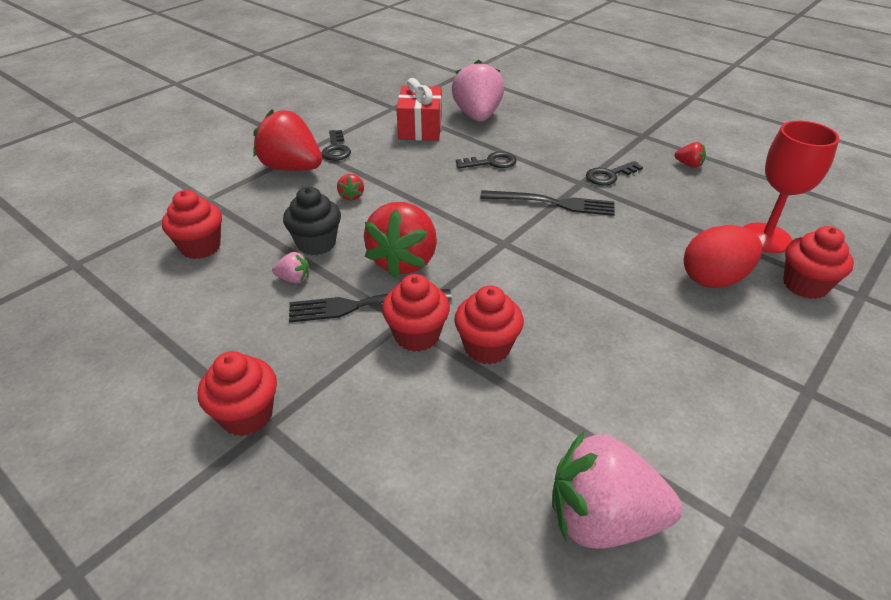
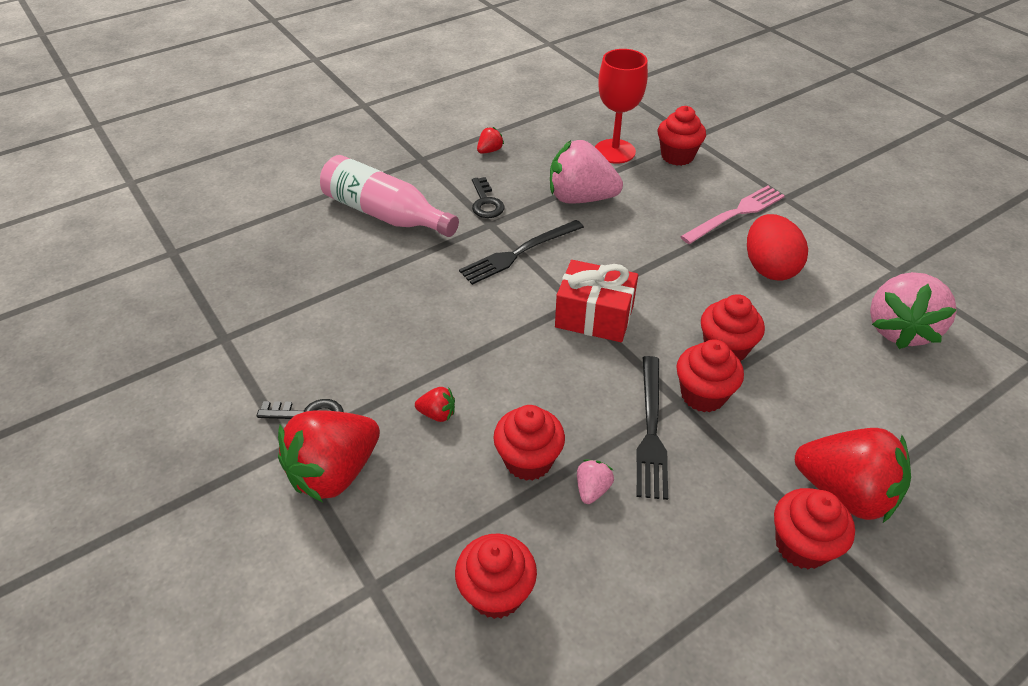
camera: 75 degrees left, 5 degrees up
black cupcake [283,187,341,255] -> red cupcake [493,405,565,481]
red strawberry [364,202,437,278] -> red strawberry moved to [795,428,911,523]
red gift [397,78,442,141] -> red gift moved to [555,260,638,342]
pink strawberry [452,60,504,122] -> pink strawberry moved to [550,140,623,204]
black key [456,151,517,169] -> none
black fork [480,190,615,216] -> black fork turned 150 degrees counterclockwise [459,220,584,285]
red egg [684,225,762,288] -> red egg moved to [747,214,808,280]
none -> pink bottle [320,155,459,237]
none -> pink fork [680,186,785,244]

